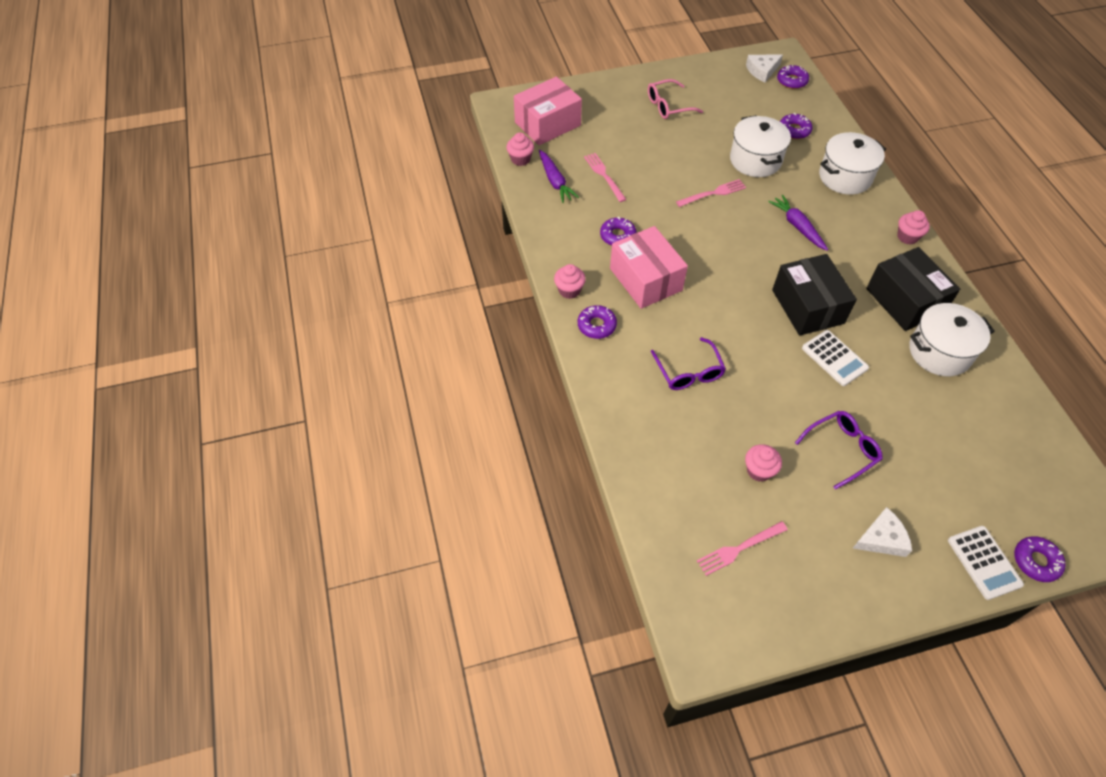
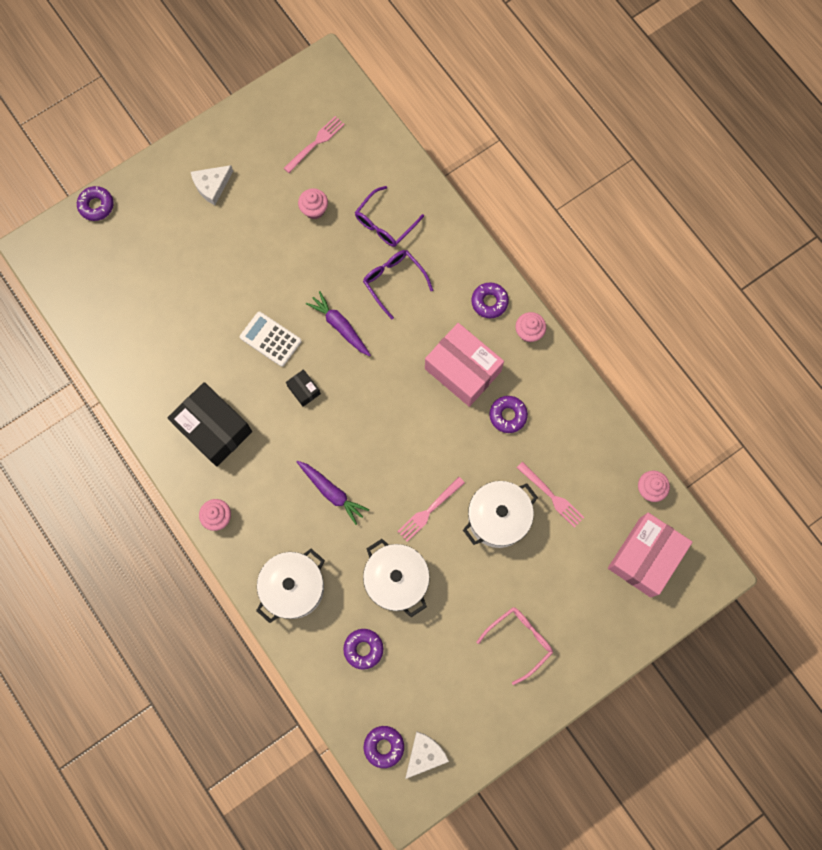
camera: 160 degrees right, 20 degrees up
purple carrot [539,150,579,203] -> purple carrot moved to [306,291,371,356]
black box [772,254,857,336] -> black box [286,369,321,407], size x0.45
purple glasses [795,411,883,490] -> purple glasses moved to [355,186,424,247]
white pot [909,303,995,376] -> white pot moved to [463,481,538,548]
white calculator [948,526,1024,600] -> none

